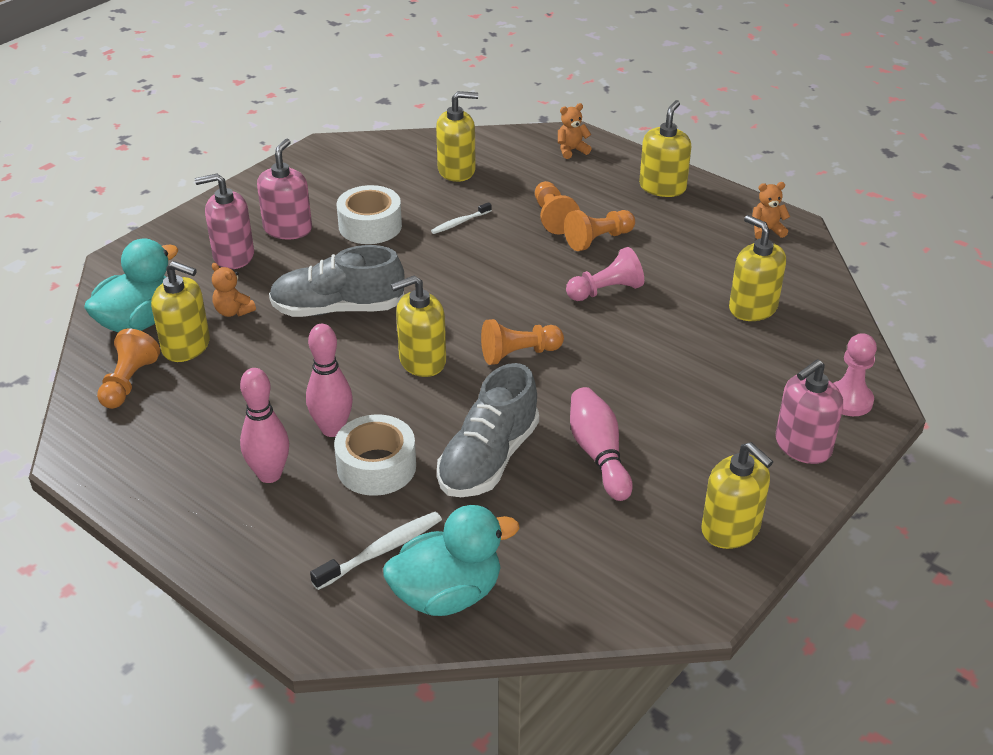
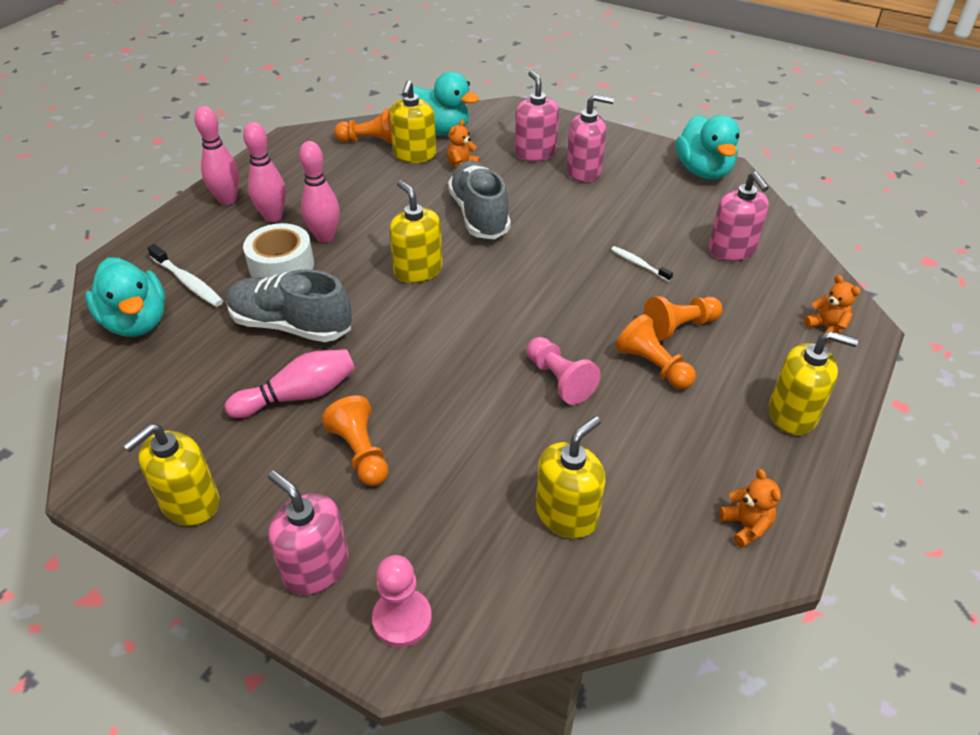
camera: 80 degrees right, 5 degrees up
white tape [337,185,402,244] -> none
yellow soap dispenser [436,91,478,182] -> pink soap dispenser [709,172,769,261]
orange pawn [481,319,564,365] -> orange pawn moved to [322,395,389,486]
none -> pink bowling pin [194,106,239,205]
none -> turquoise duck [676,115,740,179]

